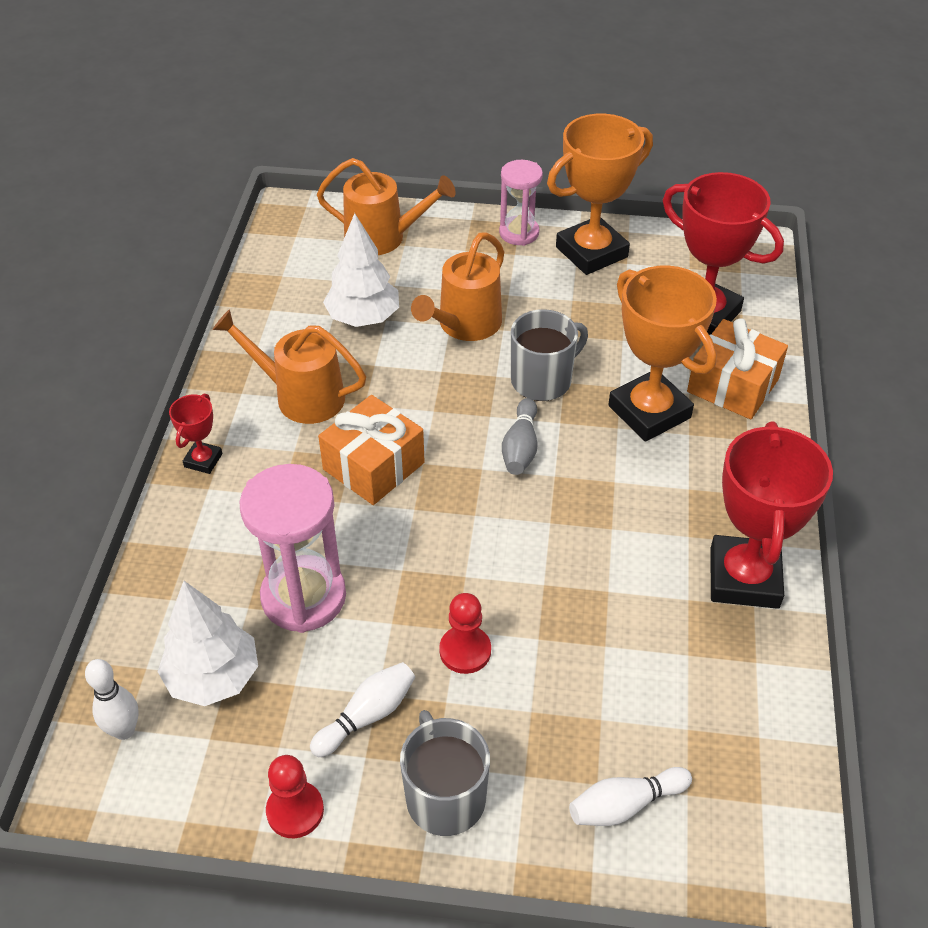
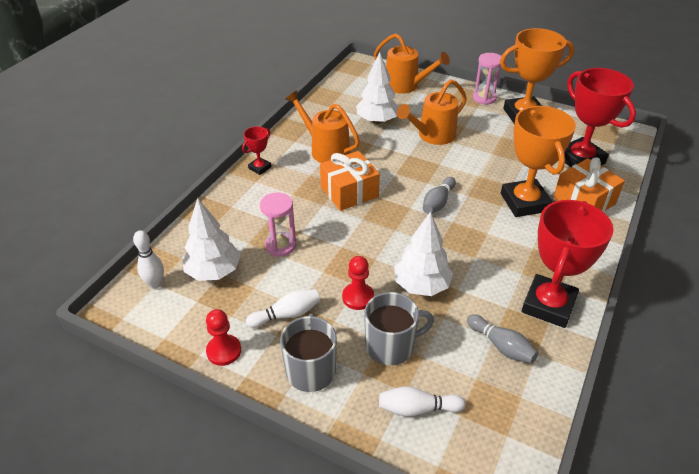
camera: 20 degrees right, 5 degrees down
pink hourglass [239,464,346,633] -> pink hourglass [260,193,296,257], size x0.62
grey mug [511,309,588,401] -> grey mug moved to [364,292,434,365]
none -> white tree [394,212,453,296]
none -> grey bowling pin [467,314,538,364]

